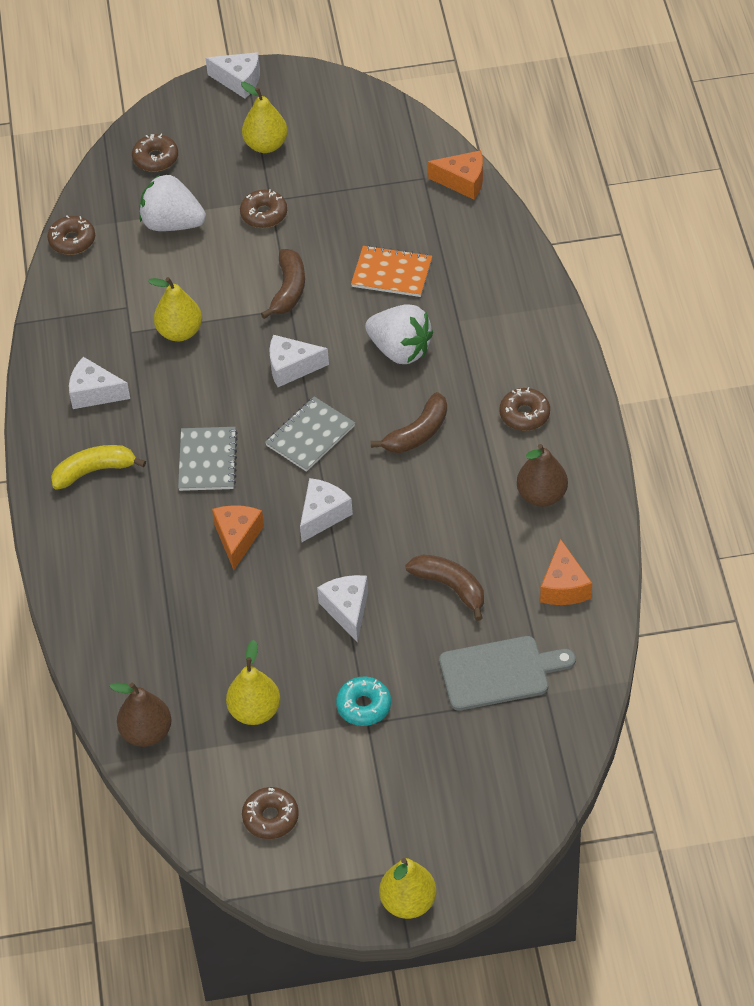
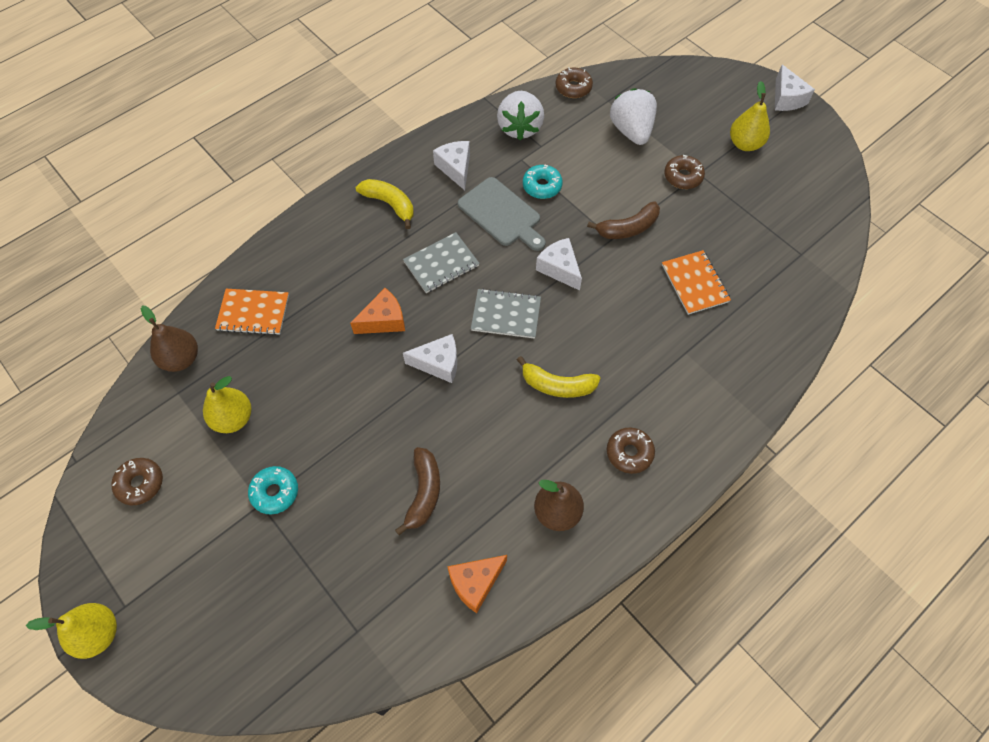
camera: 55 degrees right, 10 degrees up
brown donut [132,134,178,172] -> none
yellow pear [148,277,202,341] -> turquoise donut [523,164,563,199]
white cheese [317,575,368,642] -> none
white strawberry [365,304,433,364] -> white strawberry moved to [497,91,544,140]
brown banana [371,392,447,453] -> yellow banana [517,356,600,398]
orange cheese [428,150,483,200] -> none
grey cutting board [439,636,576,711] -> grey cutting board moved to [458,177,546,251]
none -> orange notebook [215,289,289,335]

